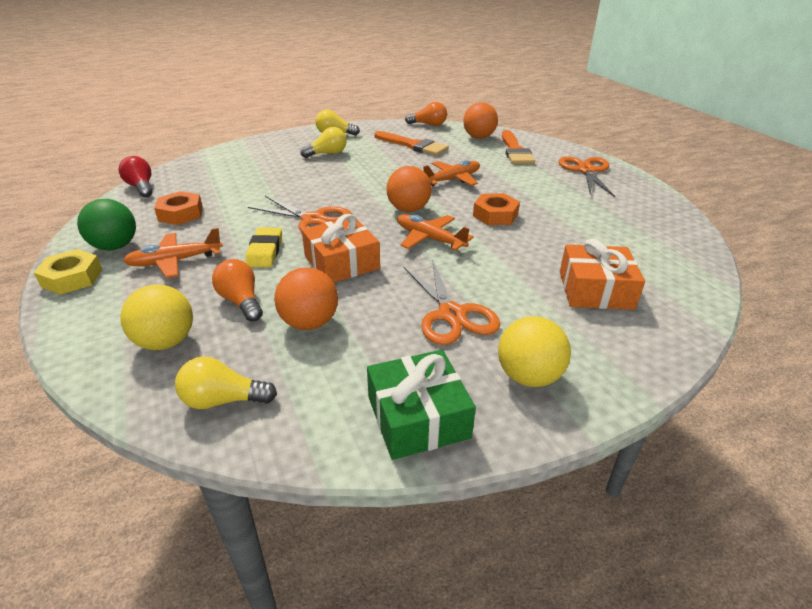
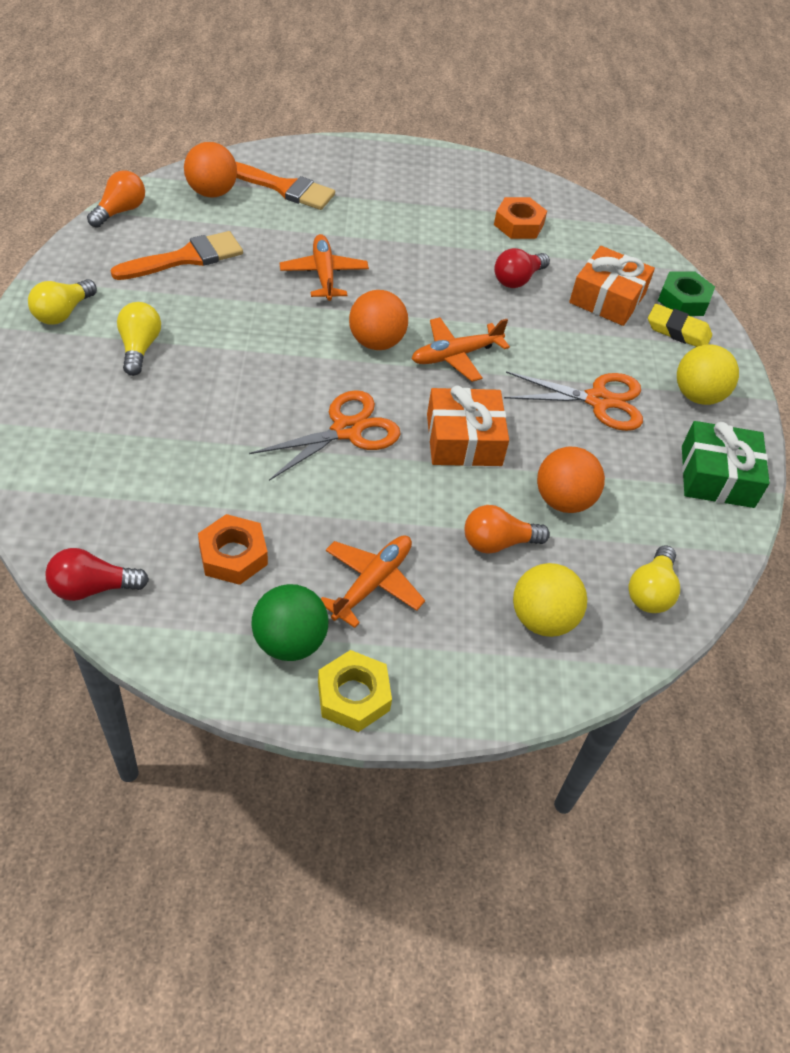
camera: 70 degrees left, 15 degrees up
orange plane [123,228,223,278] -> orange plane turned 150 degrees counterclockwise [321,535,425,628]
yellow eraser [245,228,282,268] -> yellow eraser moved to [648,304,712,347]
orange nut [473,193,520,225] -> orange nut moved to [494,197,547,239]
orange scissors [558,156,615,197] -> none
none -> red light bulb [494,248,550,288]
none -> green nut [658,271,715,316]

